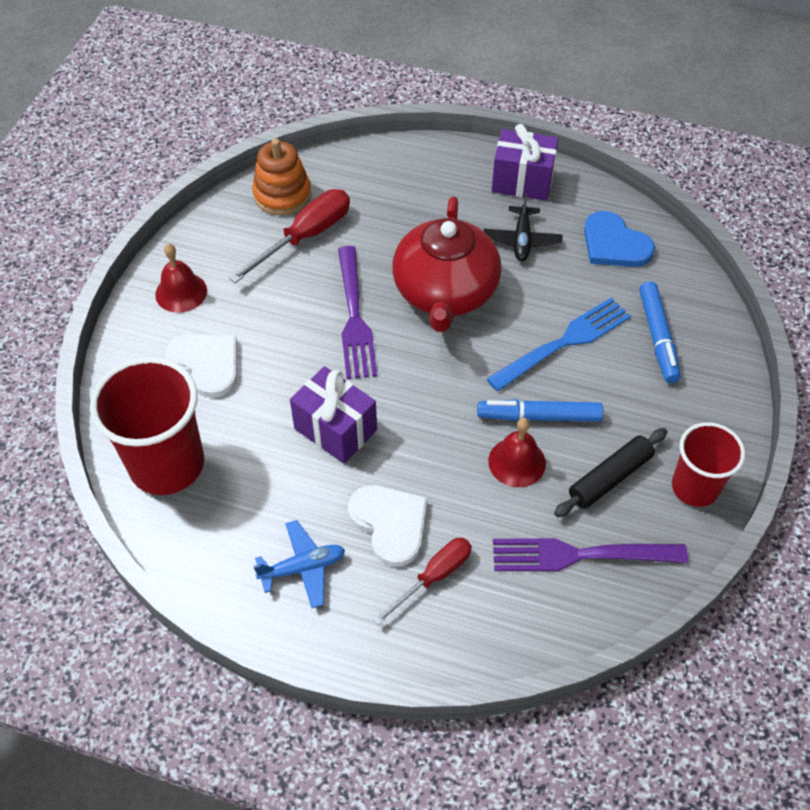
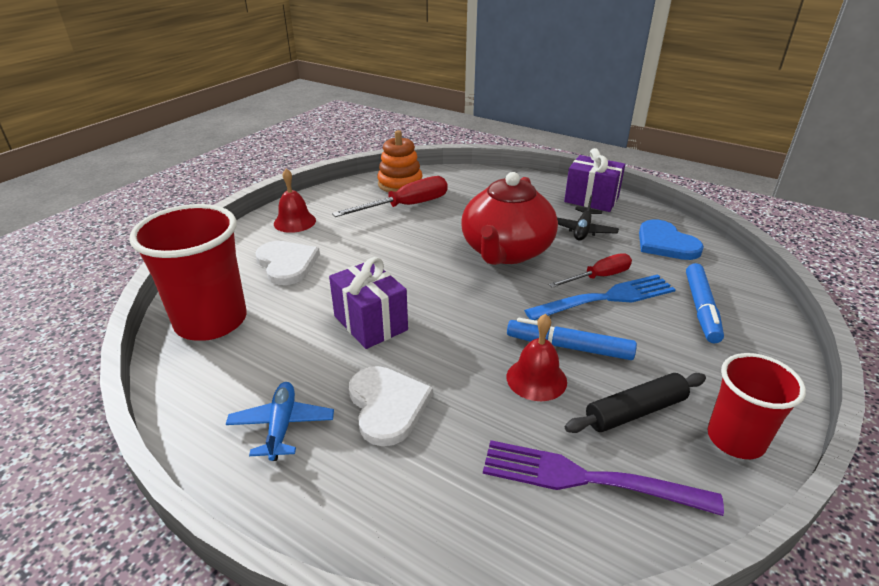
camera: 15 degrees right, 20 degrees down
blue plane [253,520,345,608] -> blue plane turned 90 degrees counterclockwise [226,382,334,461]
purple fork [338,246,377,379] -> none
red screwdriver [373,538,472,625] -> red screwdriver moved to [549,253,632,288]

